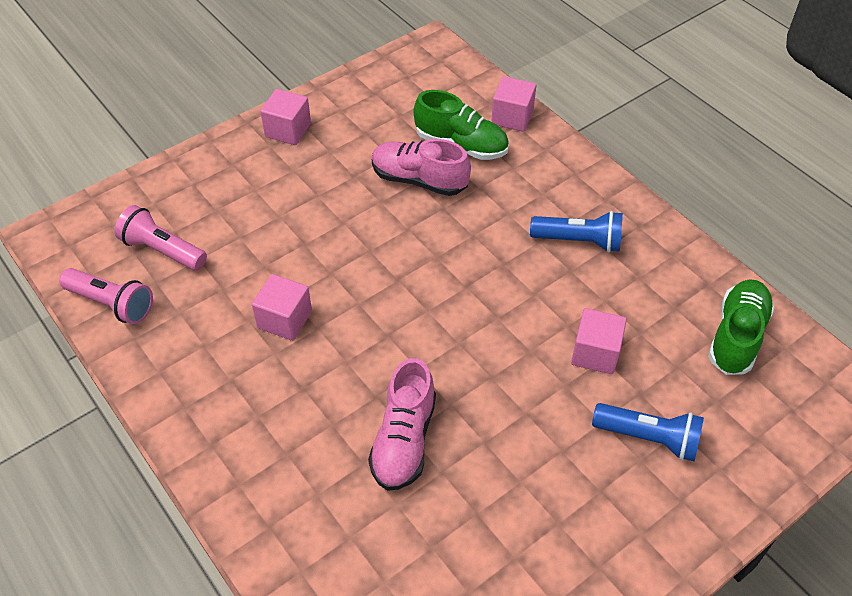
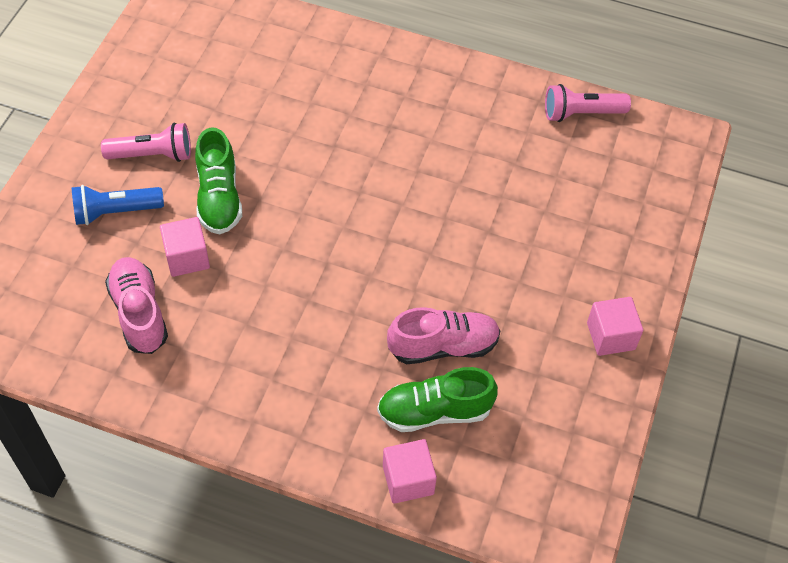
camera: 145 degrees right, 5 degrees up
pink flashlight [115,205,207,271] -> pink flashlight moved to [101,123,191,162]
pink cube [252,274,312,341] -> none
pink shoe [368,358,436,491] -> pink shoe moved to [105,257,168,354]
blue flashlight [530,211,623,253] -> none
green shoe [708,279,775,375] -> green shoe moved to [195,127,242,235]

